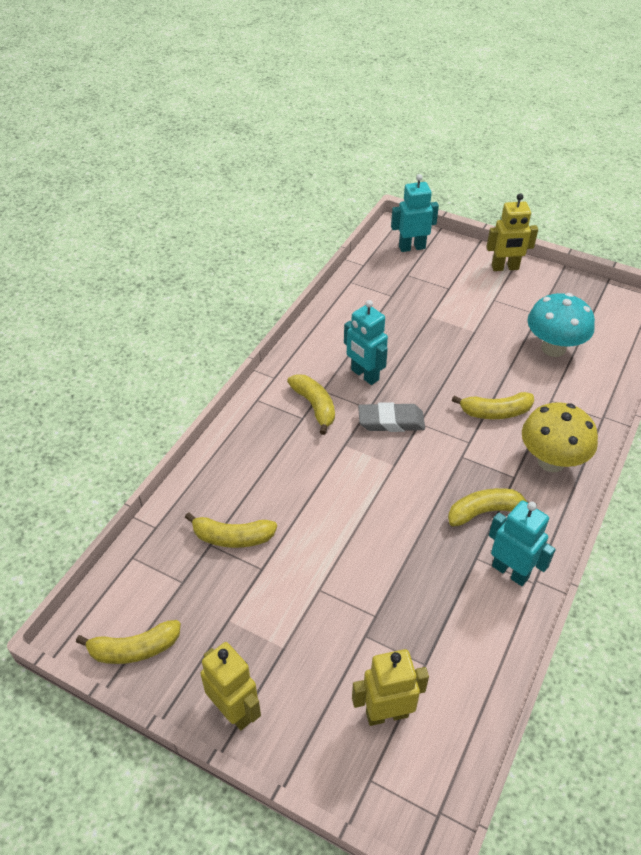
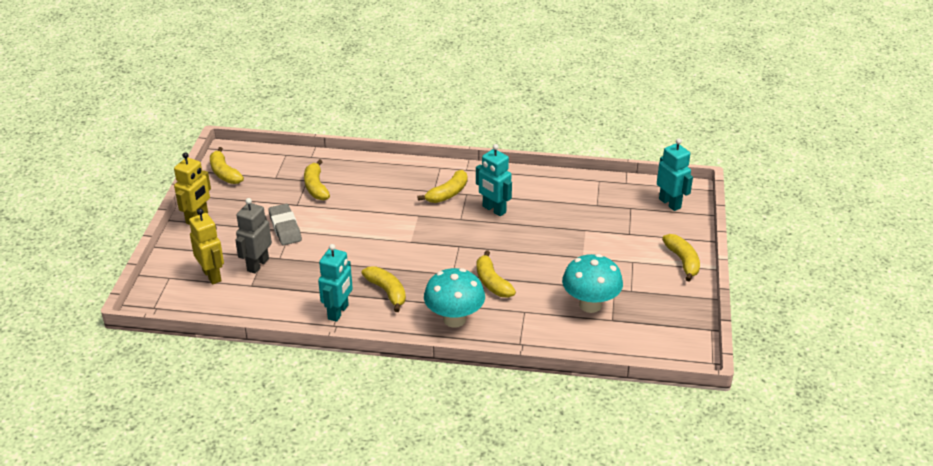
camera: 70 degrees right, 10 degrees down
turquoise robot [344,300,388,385] -> turquoise robot turned 75 degrees counterclockwise [476,144,512,216]
grey eraser [358,402,425,432] -> grey eraser moved to [268,204,302,245]
yellow robot [486,194,538,271] -> yellow banana [662,234,700,281]
yellow mushroom [522,402,598,472] -> turquoise mushroom [424,268,485,328]
none -> grey robot [235,198,272,274]

